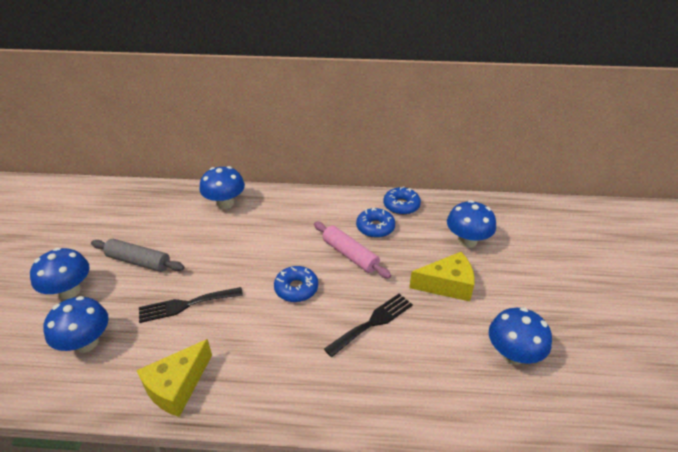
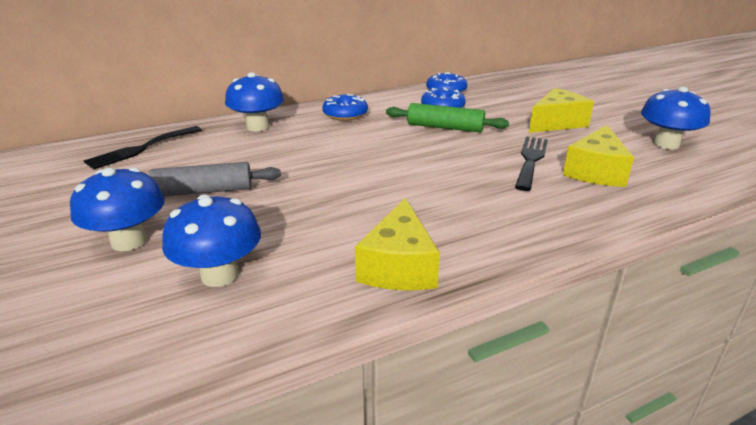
camera: 30 degrees left, 10 degrees down
black fork [139,287,243,323] -> black fork moved to [83,126,202,169]
blue donut [274,266,318,302] -> blue donut moved to [322,93,368,121]
pink rolling pin [314,222,391,279] -> green rolling pin [386,103,509,132]
blue mushroom [447,200,496,248] -> none
none -> yellow cheese [563,125,634,187]

